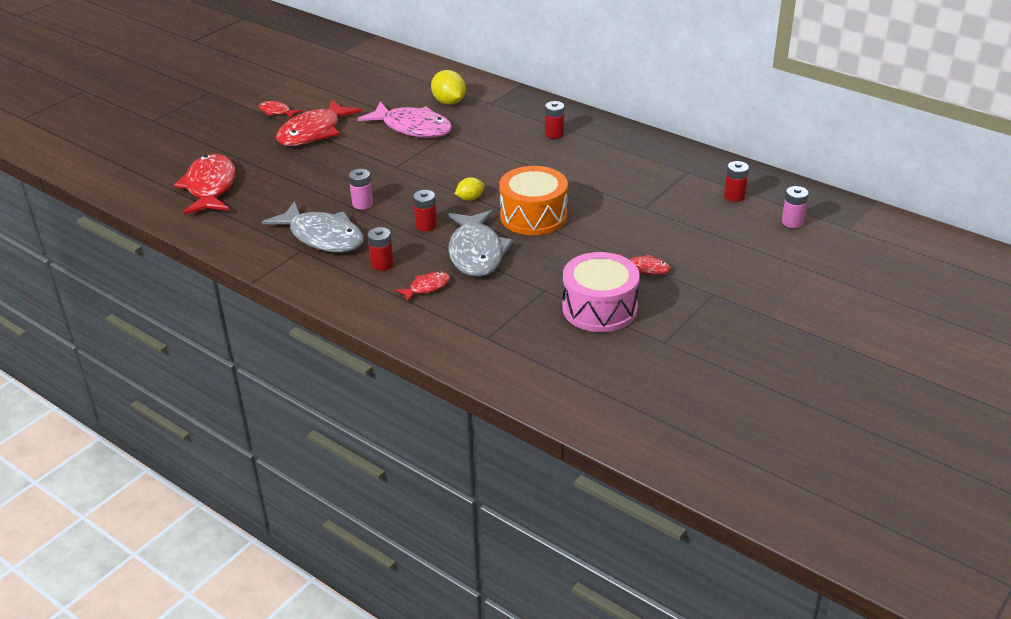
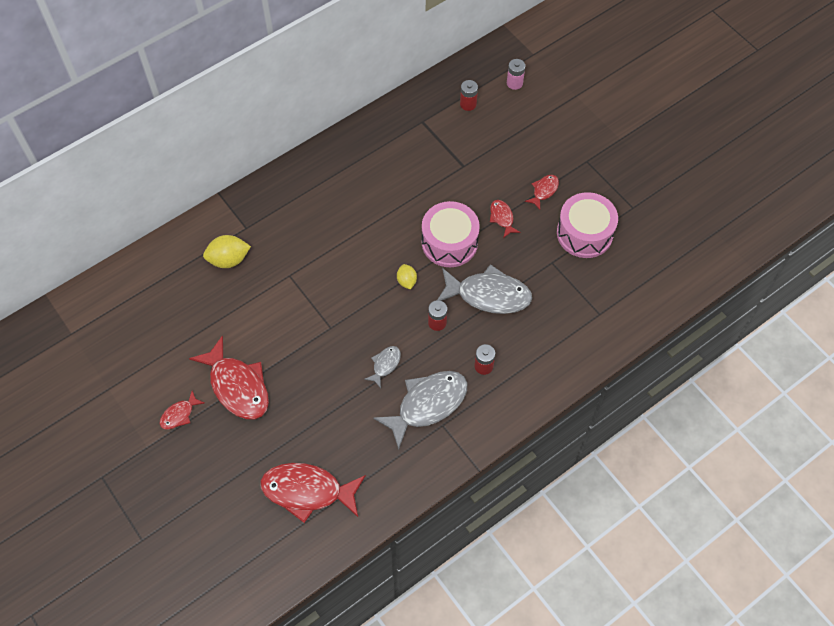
camera: 75 degrees left, 25 degrees up
pink battery [349,169,373,209] -> grey fish [364,346,401,388]
pink fish [357,102,452,138] -> none
red fish [395,272,450,302] -> red fish moved to [490,200,520,238]
orange drum [499,166,568,235] -> pink drum [422,201,480,267]
red battery [545,101,564,139] -> none

